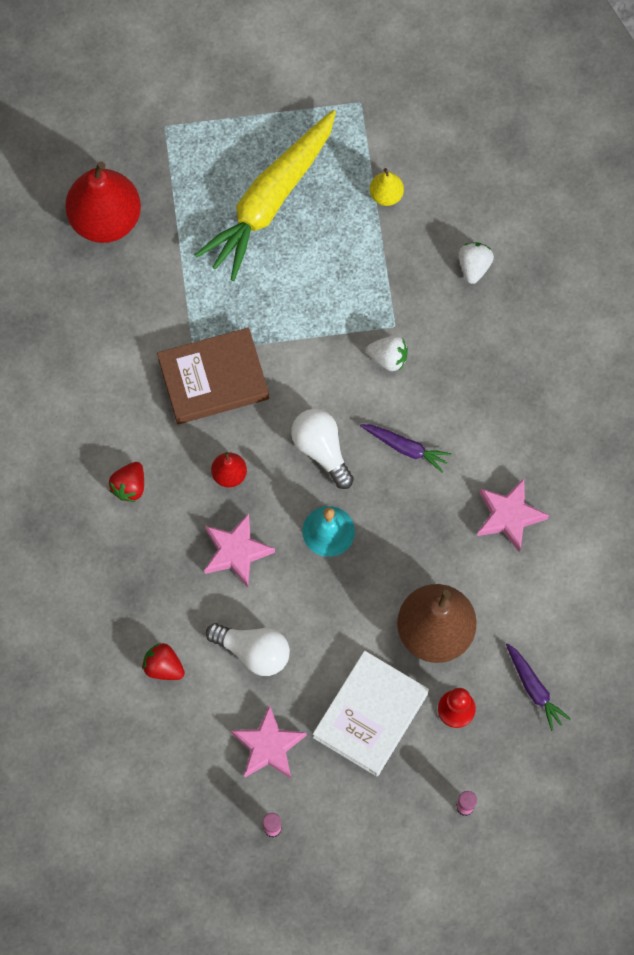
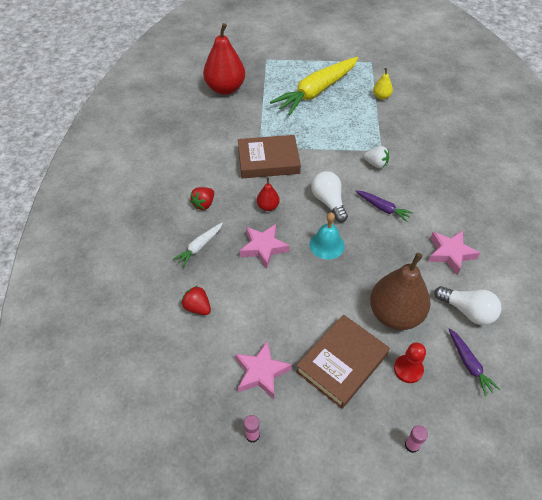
camera: 10 degrees right, 20 degrees down
white light bulb [206,623,290,676] -> white light bulb moved to [434,286,502,325]
white book [313,651,429,777] -> brown book [296,314,390,409]
white strawberry [458,242,494,284] -> none
none -> white carrot [173,222,223,267]

